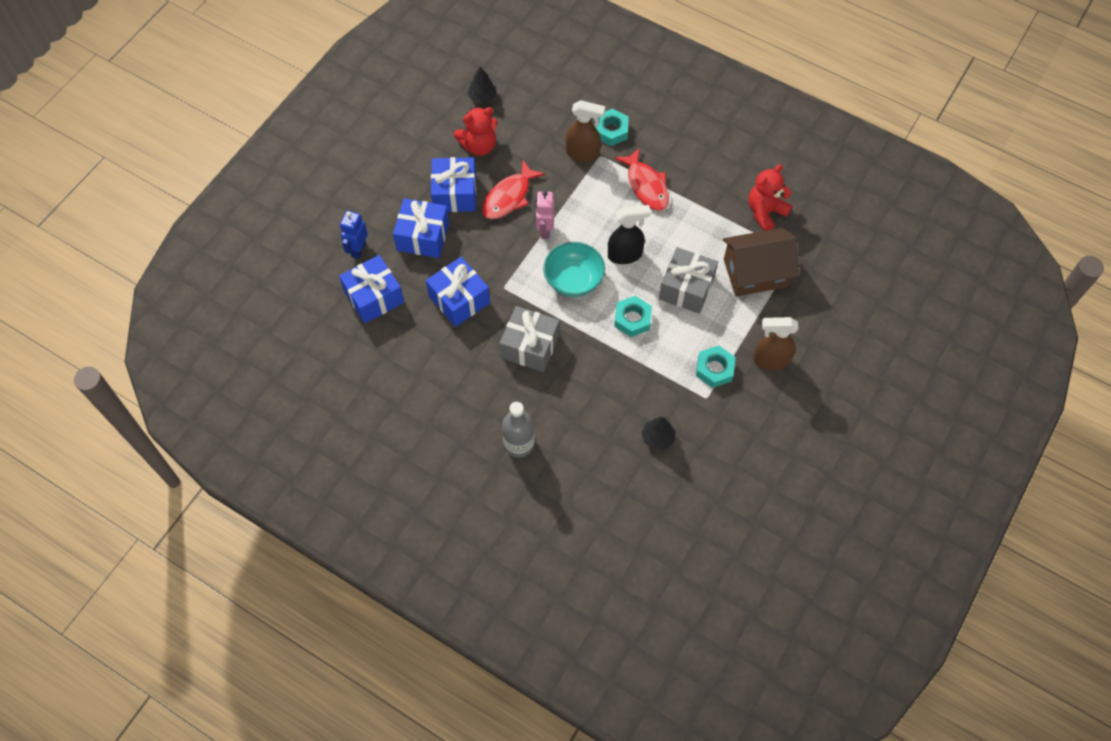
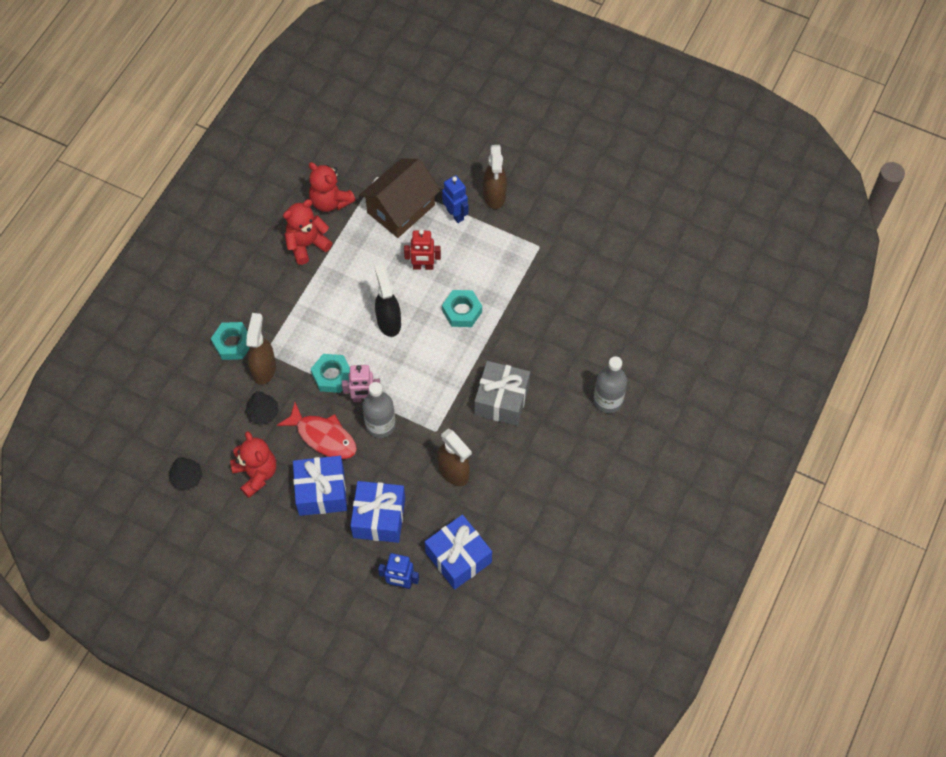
camera: 95 degrees left, 0 degrees up
blue gift [426,257,490,327] -> brown spray bottle [437,429,472,486]
turquoise bowl [543,242,605,297] -> none
red fish [614,148,669,211] -> none
black tree [642,417,676,450] -> black tree moved to [245,391,278,425]
grey gift [659,247,718,314] -> red robot [404,229,441,270]
turquoise nut [696,345,736,388] -> turquoise nut moved to [311,354,350,393]
brown house [723,228,799,297] -> brown house turned 60 degrees clockwise [359,158,441,238]
none -> red teddy bear [283,199,332,265]
none -> grey bottle [363,382,396,438]
none -> blue robot [442,175,469,223]

